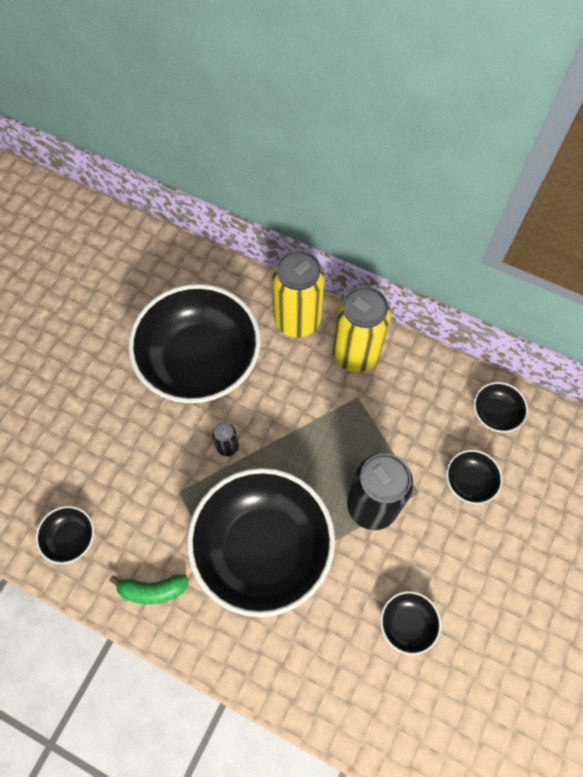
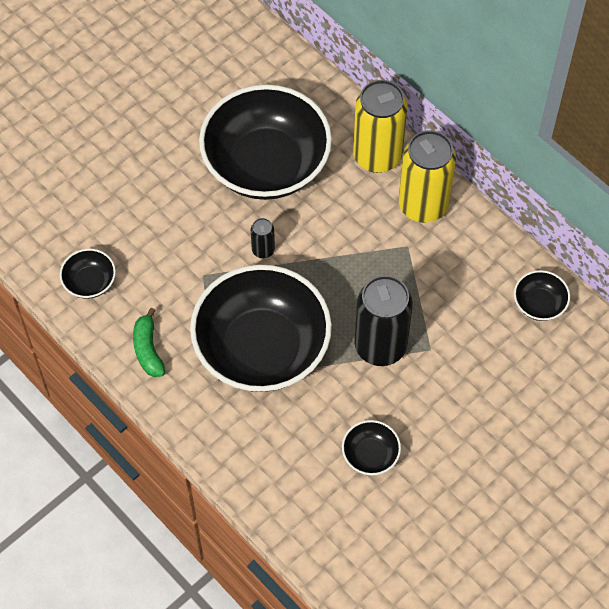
camera: 20 degrees right, 5 degrees down
green banana [109,575,189,604] -> green banana turned 60 degrees clockwise [133,308,165,377]
black bowl [446,450,503,504] -> none

